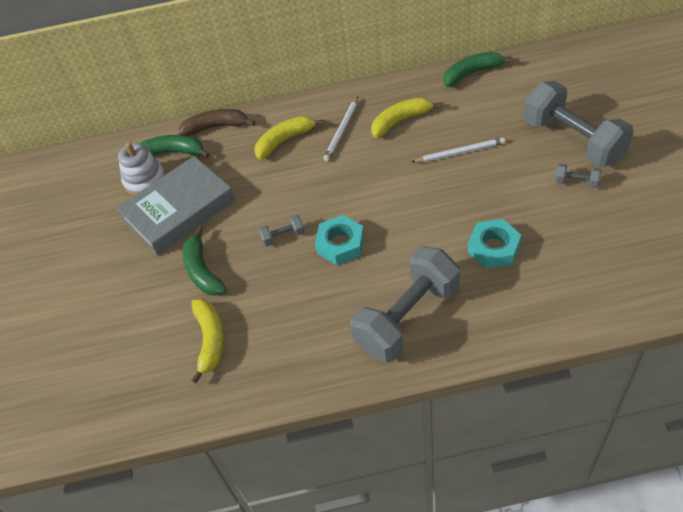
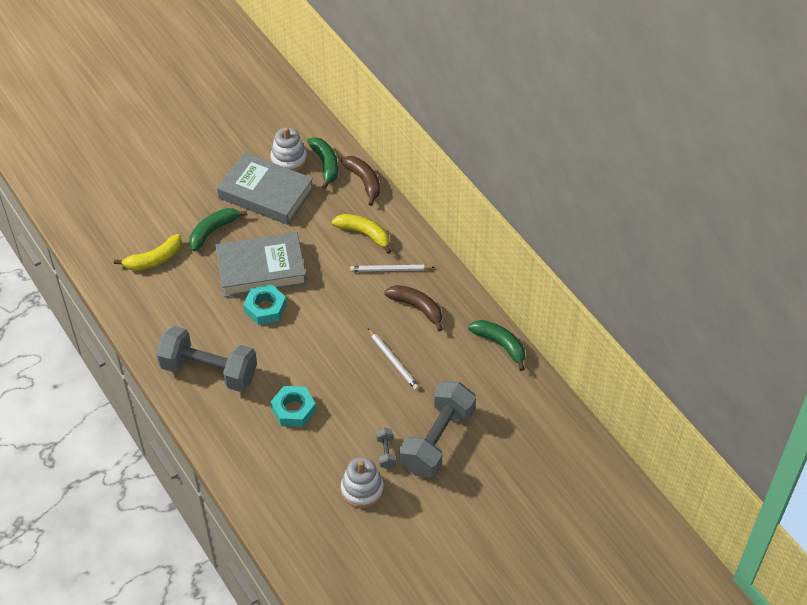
camera: 60 degrees right, 0 degrees up
grey dumbbell [259,215,305,247] -> grey book [215,232,307,297]
yellow banana [371,97,442,138] -> brown banana [384,285,443,331]
none -> white stacking toy [341,457,384,508]

